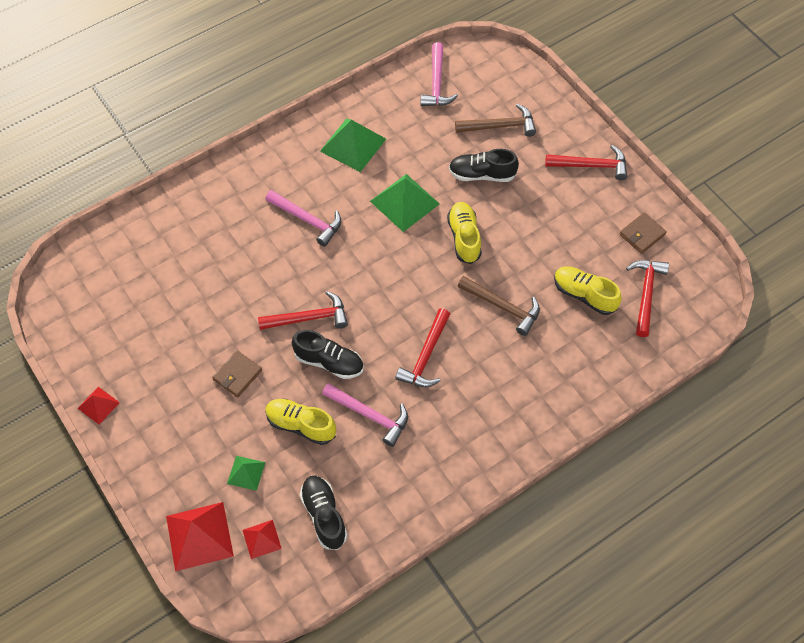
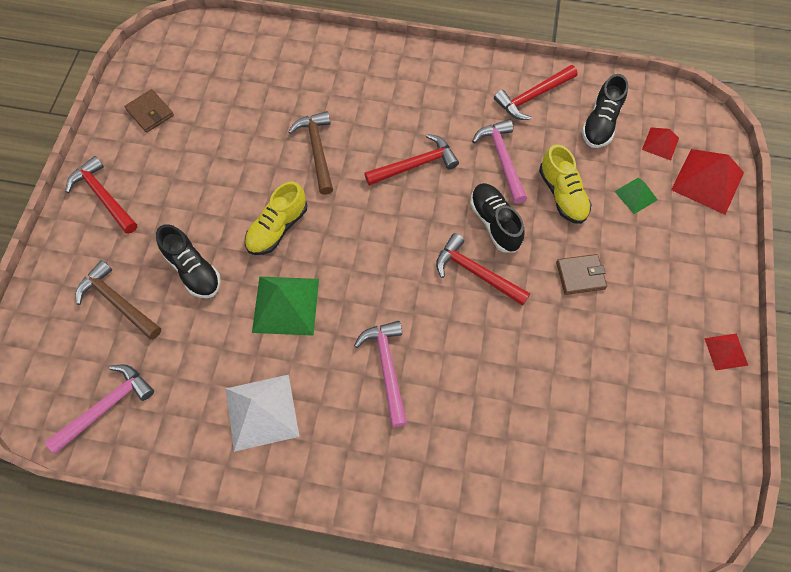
camera: 135 degrees left, 5 degrees up
green pyramid [320,119,386,172] -> white pyramid [225,375,300,452]
yellow shoe [554,266,622,315] -> none
brown wallet [619,212,667,254] -> brown wallet turned 45 degrees clockwise [124,89,174,133]
red hammer [626,260,669,337] -> red hammer moved to [494,65,578,120]

